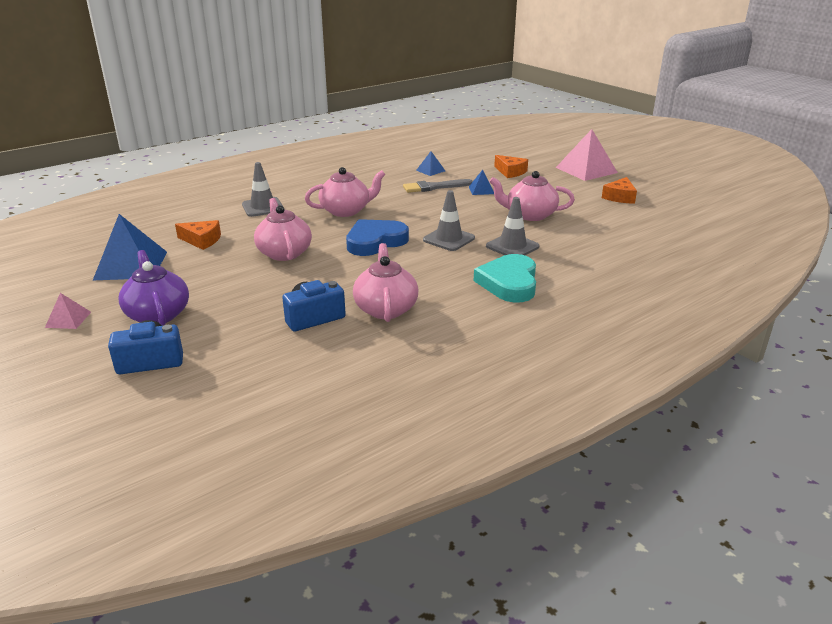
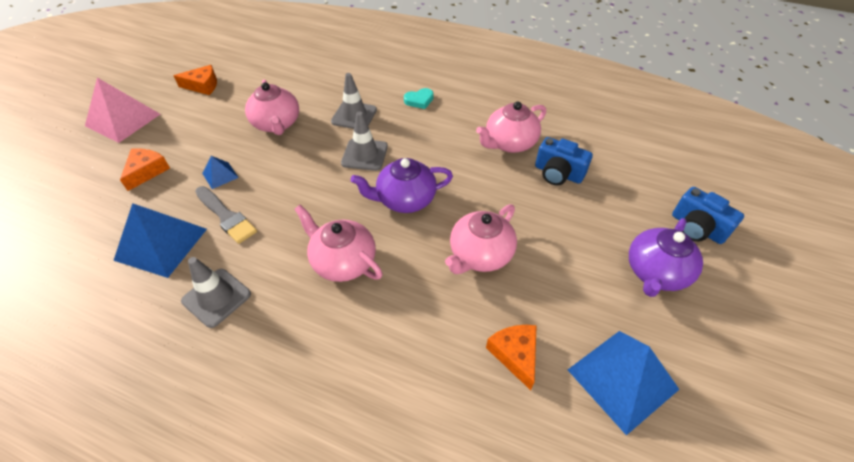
camera: 120 degrees left, 20 degrees up
pink pyramid [45,293,91,329] -> none
grey traffic cone [242,162,283,217] -> grey traffic cone moved to [181,257,251,328]
blue heart [346,219,409,256] -> purple teapot [351,158,453,213]
blue pyramid [416,151,445,176] -> blue pyramid [113,203,207,278], size x2.05
turquoise heart [474,254,536,303] -> turquoise heart [404,88,434,109], size x0.51

